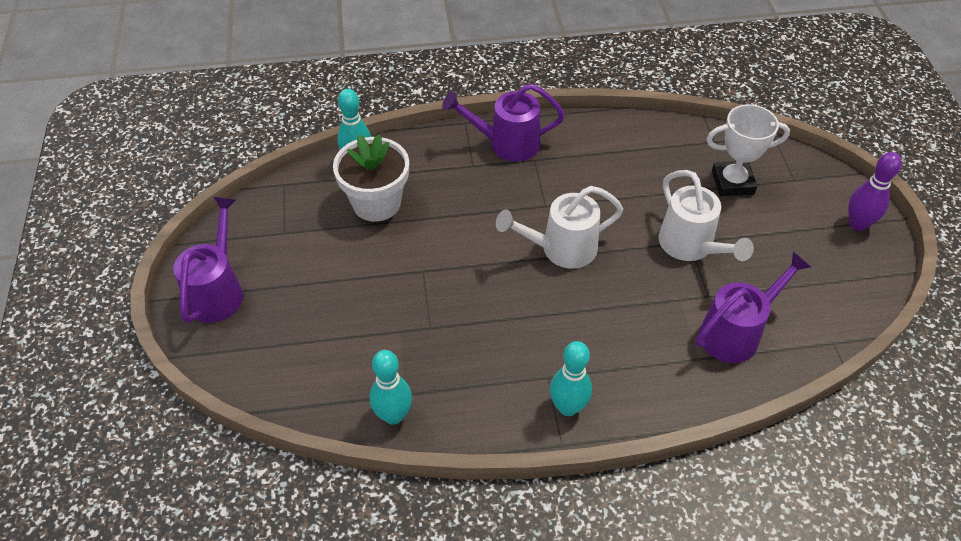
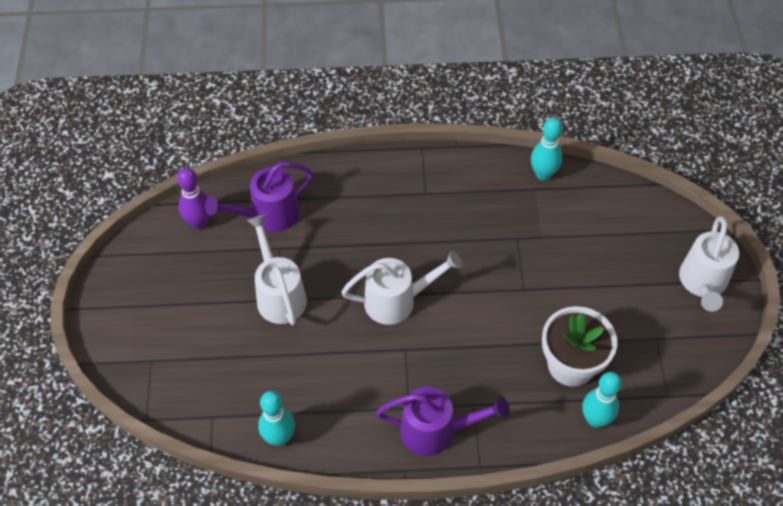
camera: 175 degrees left, 5 degrees up
purple watering can [174,197,243,323] -> white watering can [679,216,739,312]
turquoise bowling pin [550,341,592,416] -> turquoise bowling pin moved to [258,391,295,446]
white trophy [707,104,790,196] -> none
purple bowling pin [848,152,902,231] -> purple bowling pin moved to [177,167,210,229]

